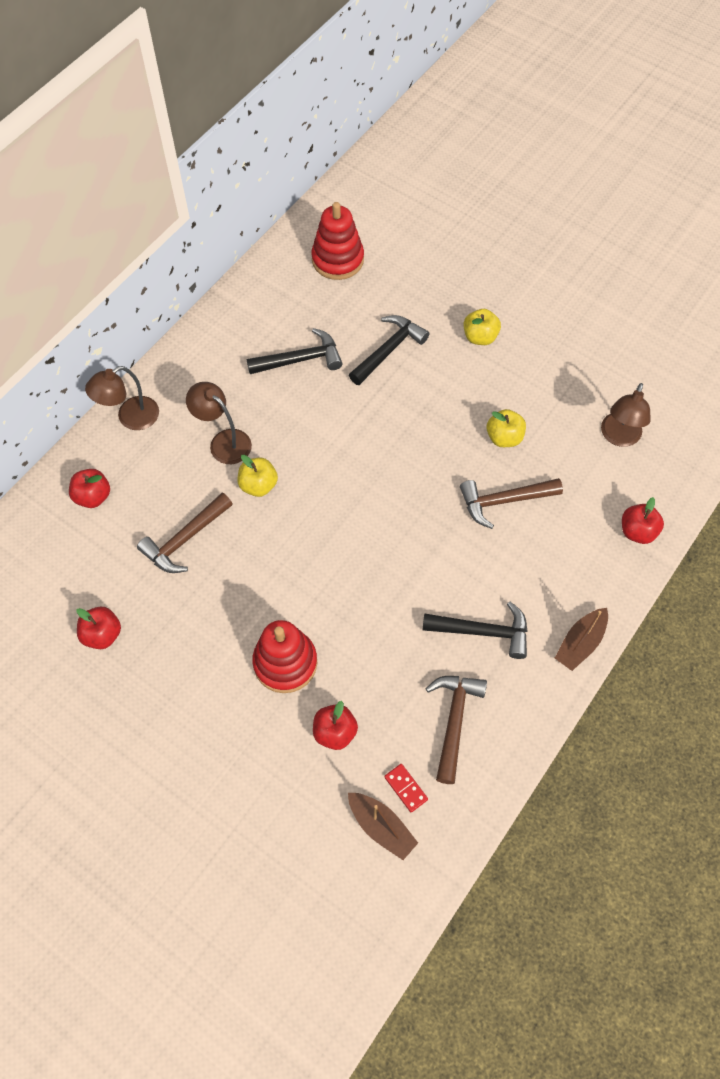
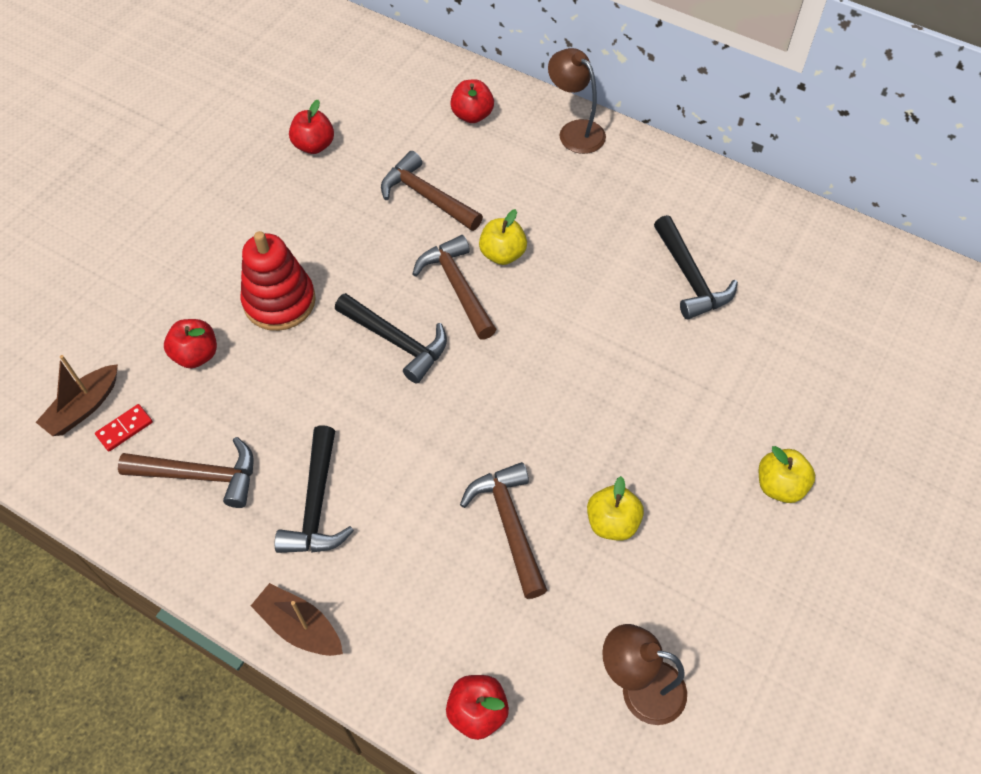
camera: 85 degrees right, 5 degrees down
brown lamp [186,382,252,464] -> none
red stacking toy [311,202,364,280] -> none
black hammer [349,315,430,385] -> black hammer moved to [335,293,447,384]
none -> brown hammer [412,235,497,340]

